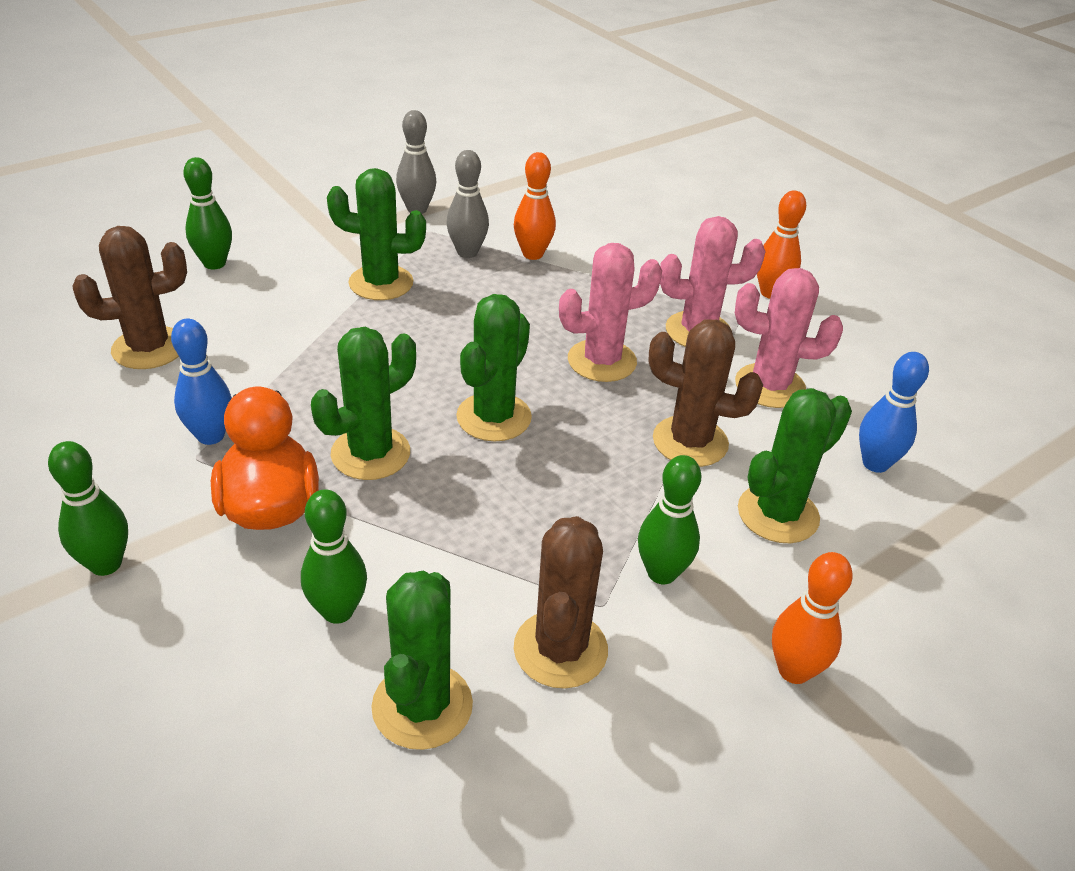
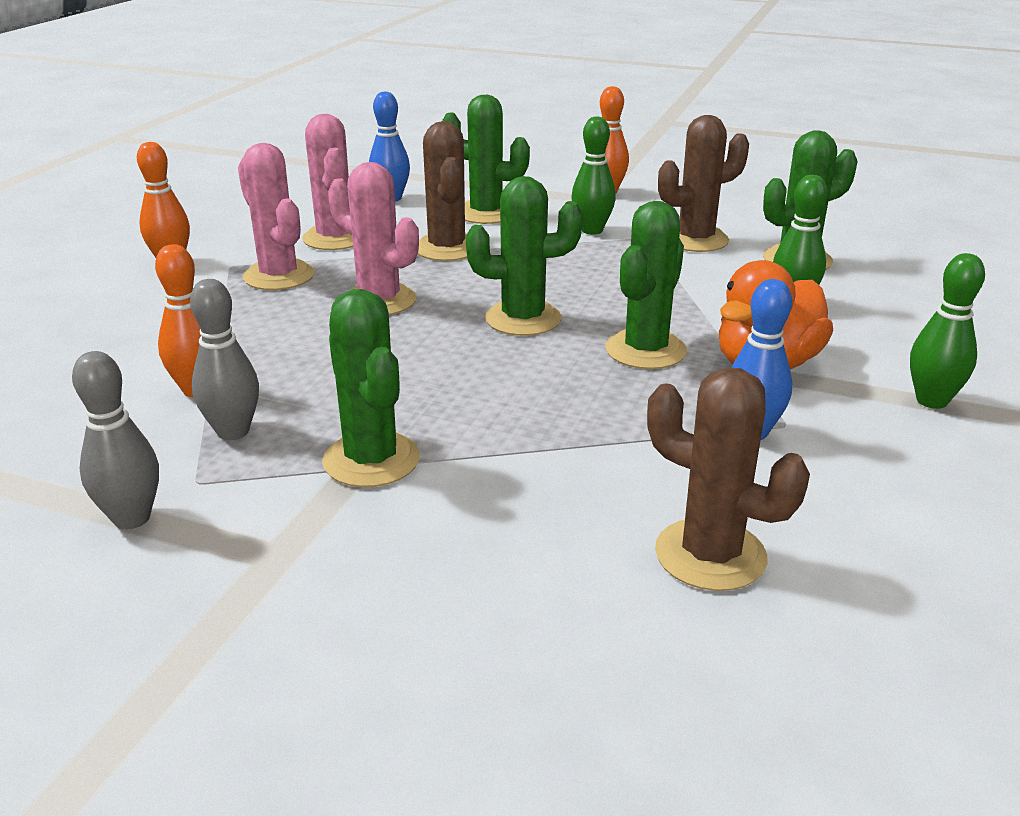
camera: 120 degrees left, 10 degrees down
green bowling pin [183,157,232,270] -> none
green cactus [311,327,416,480] -> green cactus turned 75 degrees counterclockwise [605,201,687,369]

